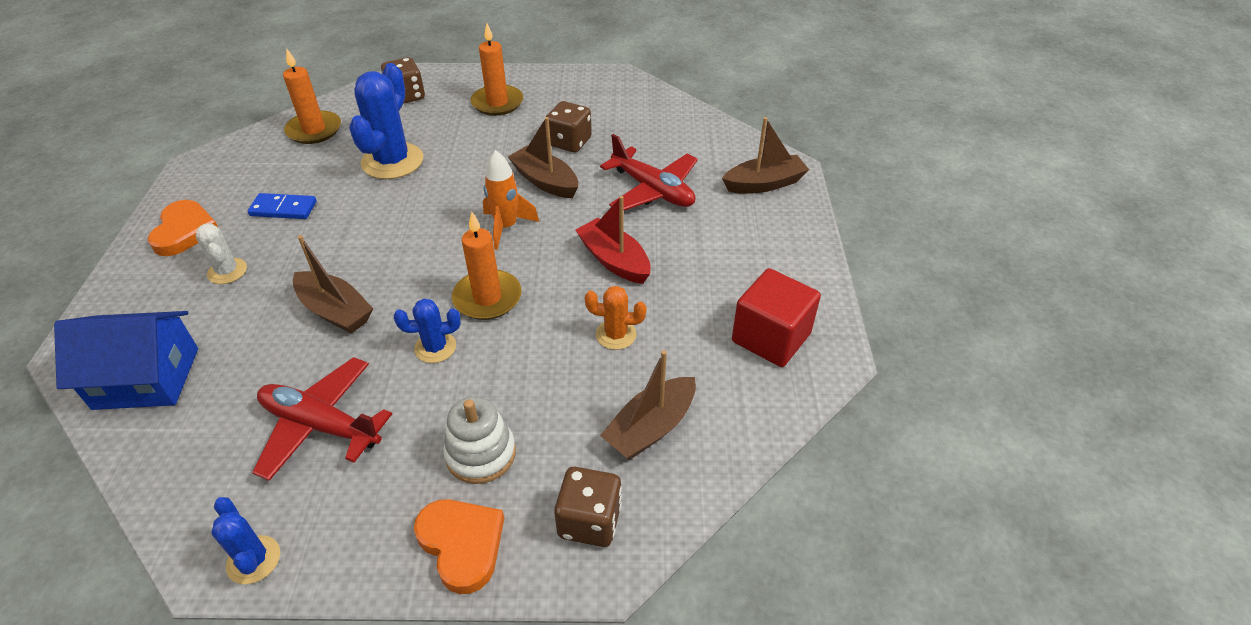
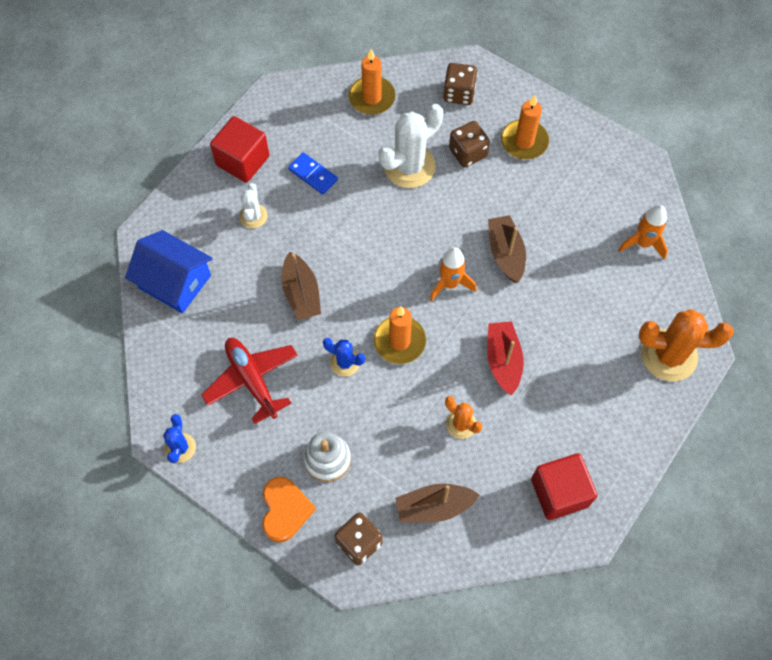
camera: 35 degrees right, 20 degrees up
orange heart [148,200,218,256] -> red cube [210,116,270,183]
blue cactus [349,63,423,179] -> white cactus [378,104,443,188]
brown dice [546,101,592,152] -> brown dice moved to [449,121,490,168]
red plane [600,134,698,210] -> none
brown boat [722,117,809,194] -> orange cactus [639,309,734,381]
none -> orange rocket [618,205,668,260]

